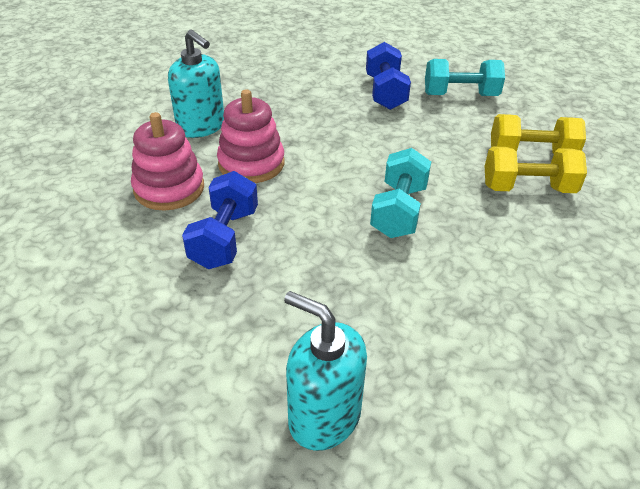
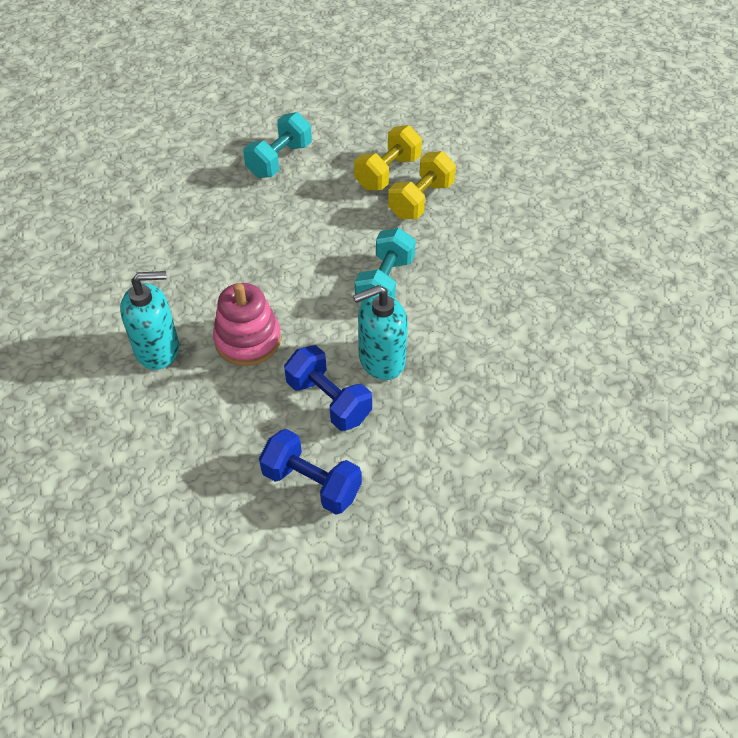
camera: 55 degrees left, 10 degrees up
pink stacking toy [131,112,204,211] -> none
turquoise soap dispenser [284,291,367,451] -> turquoise soap dispenser moved to [353,285,408,380]
blue dumbbell [366,42,411,110] -> blue dumbbell moved to [259,429,362,514]
turquoise dumbbell [370,148,431,238] -> turquoise dumbbell turned 60 degrees clockwise [355,228,416,302]

